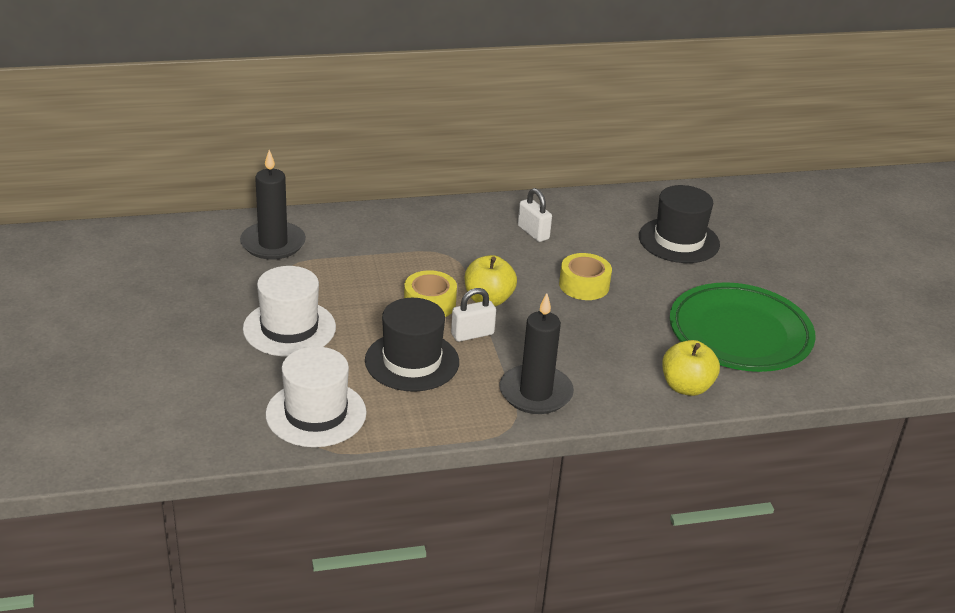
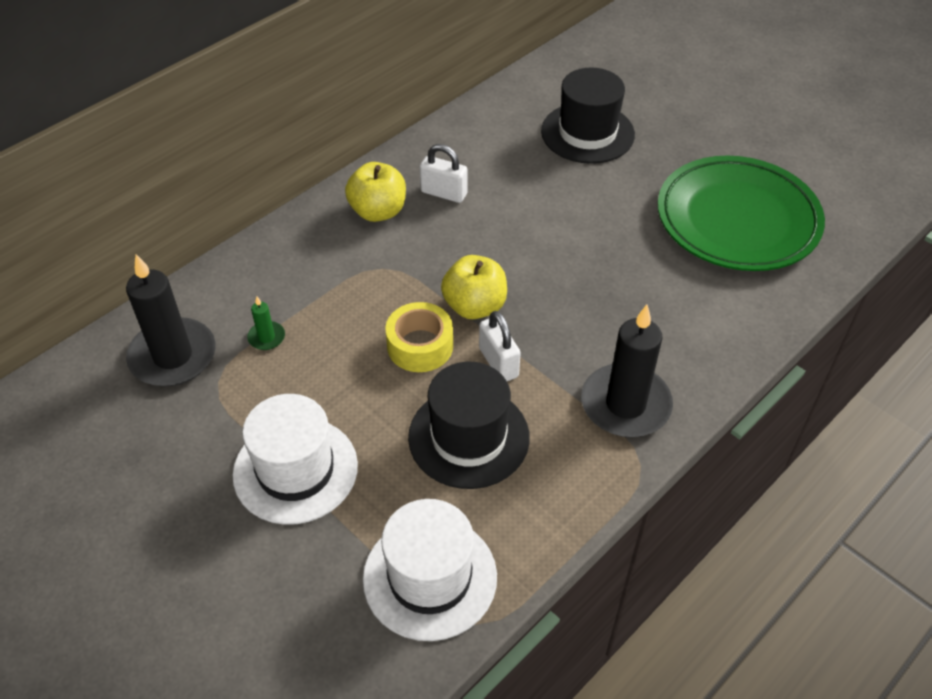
camera: 30 degrees left, 15 degrees up
white padlock [451,288,496,342] -> white padlock turned 60 degrees counterclockwise [479,311,521,381]
yellow tape [559,253,612,300] -> none
yellow apple [662,340,720,396] -> yellow apple moved to [345,162,406,222]
none -> green candle [247,297,285,350]

